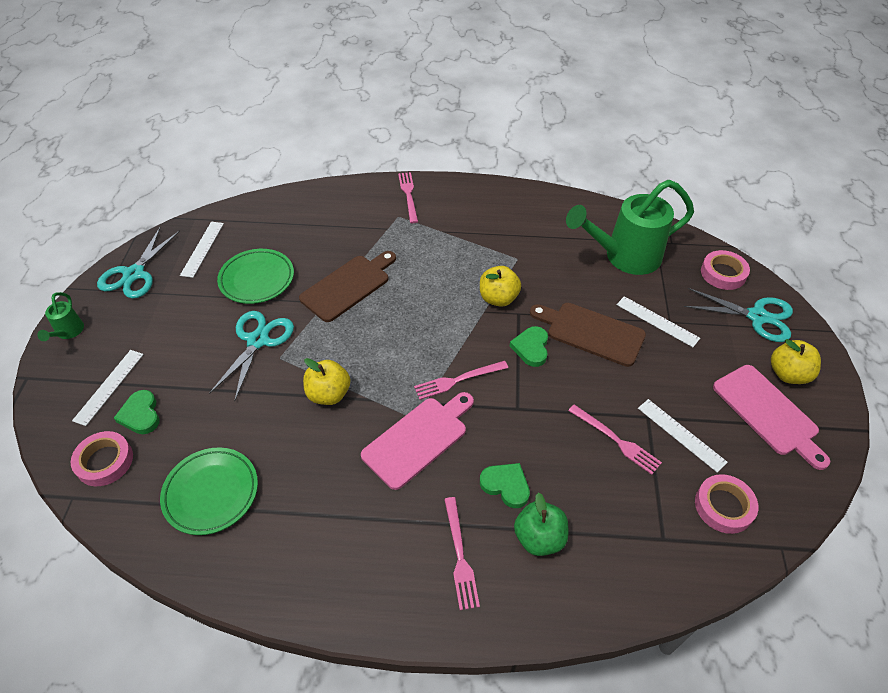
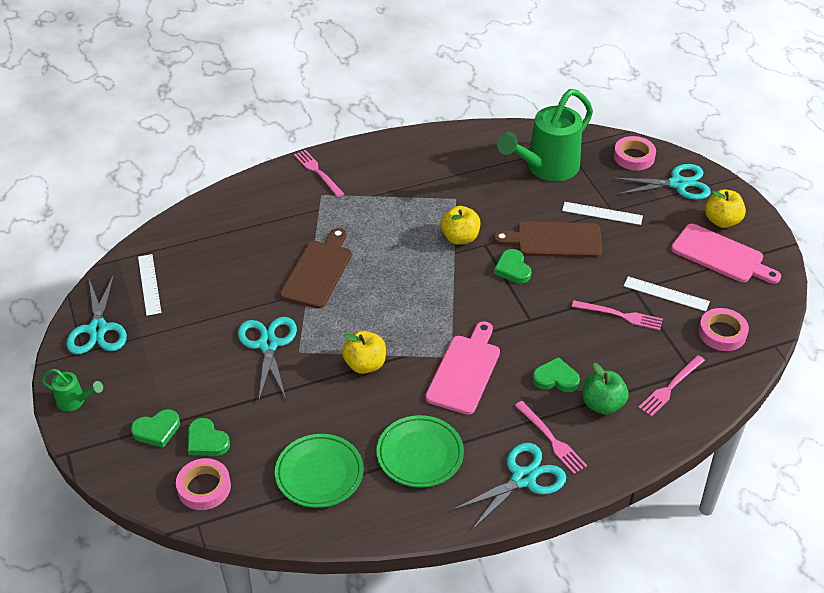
camera: 25 degrees left, 5 degrees down
green watering can [37,292,84,341] -> green watering can turned 45 degrees counterclockwise [41,369,103,411]
white ruler [72,350,144,426] -> green heart [131,409,180,448]
green plate [217,249,294,304] -> green plate moved to [376,415,464,488]
pink fork [414,361,508,400] -> pink fork moved to [638,355,705,417]
none -> turquoise scissors [452,443,566,531]

